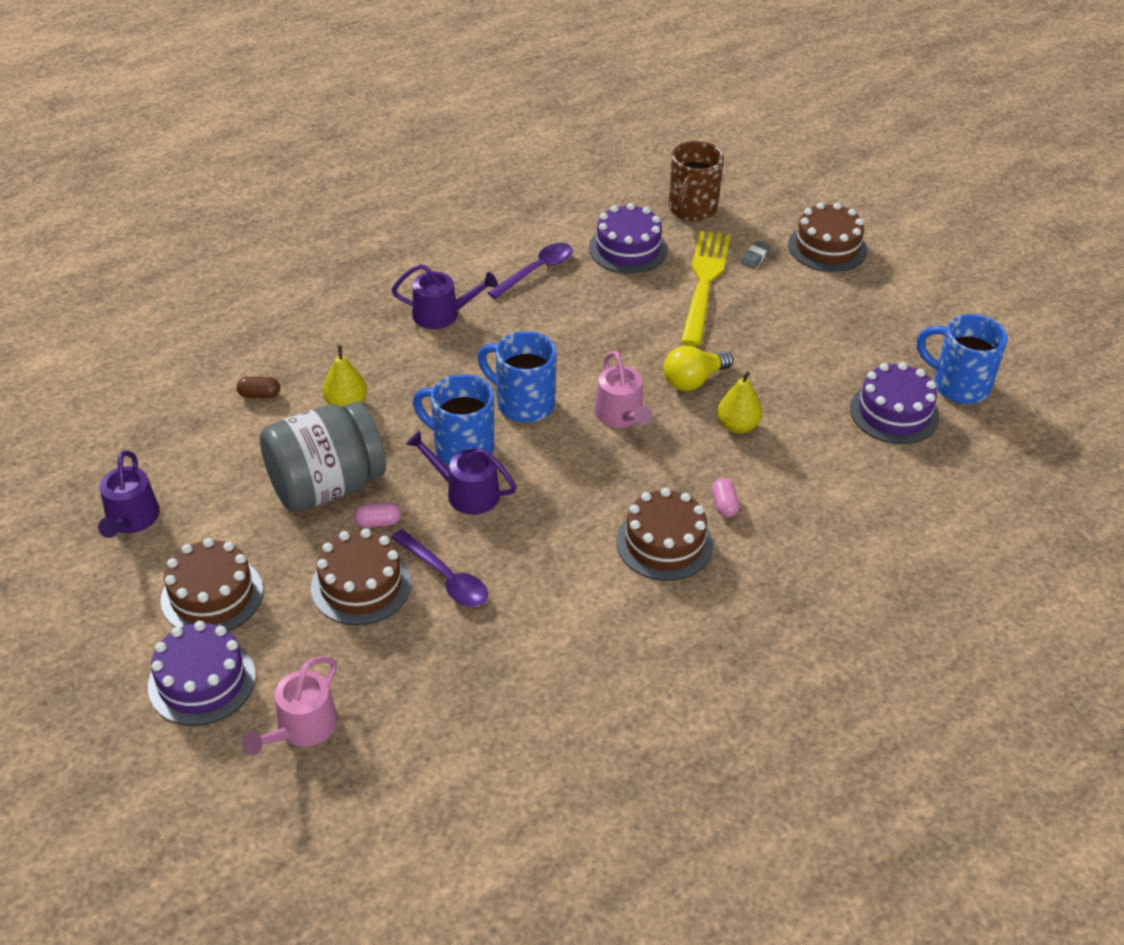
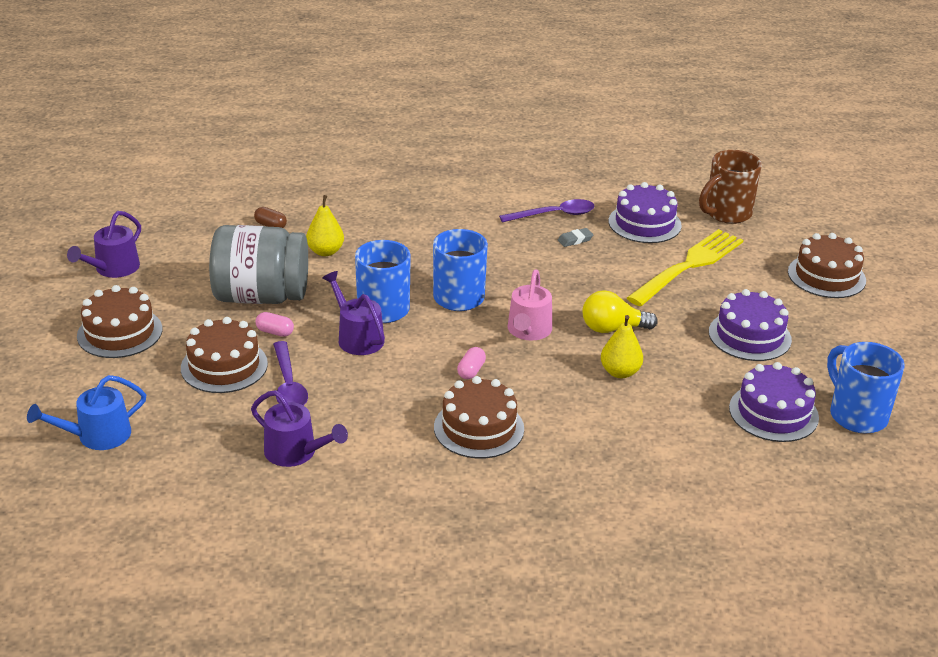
camera: 30 degrees right, 10 degrees down
purple cake [148,621,256,726] -> purple cake moved to [709,289,792,361]
pink watering can [242,656,338,755] -> blue watering can [27,375,146,450]
purple watering can [392,264,498,329] -> purple watering can moved to [251,390,348,467]
pink capsule [712,478,739,517] -> pink capsule moved to [457,347,486,379]
grey eraser [741,241,771,269] -> grey eraser moved to [558,228,594,247]

